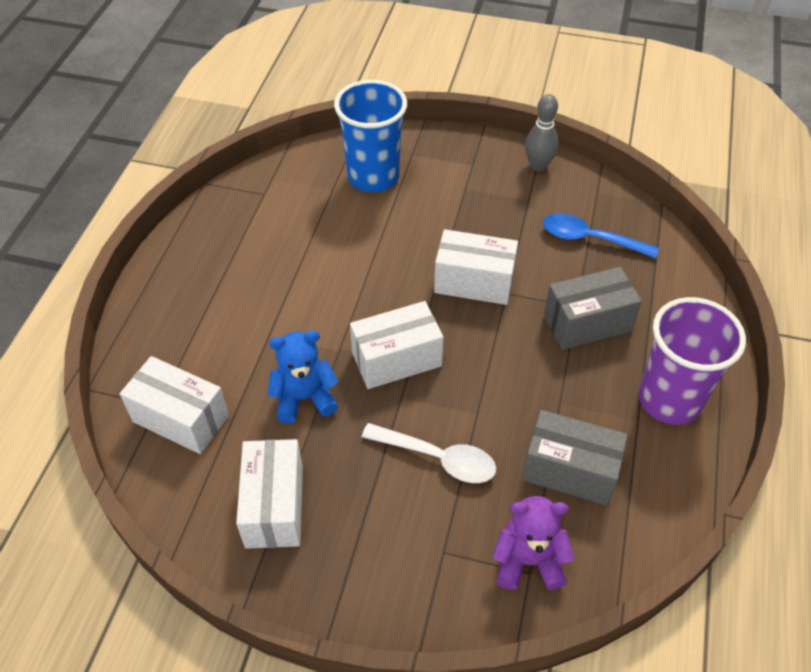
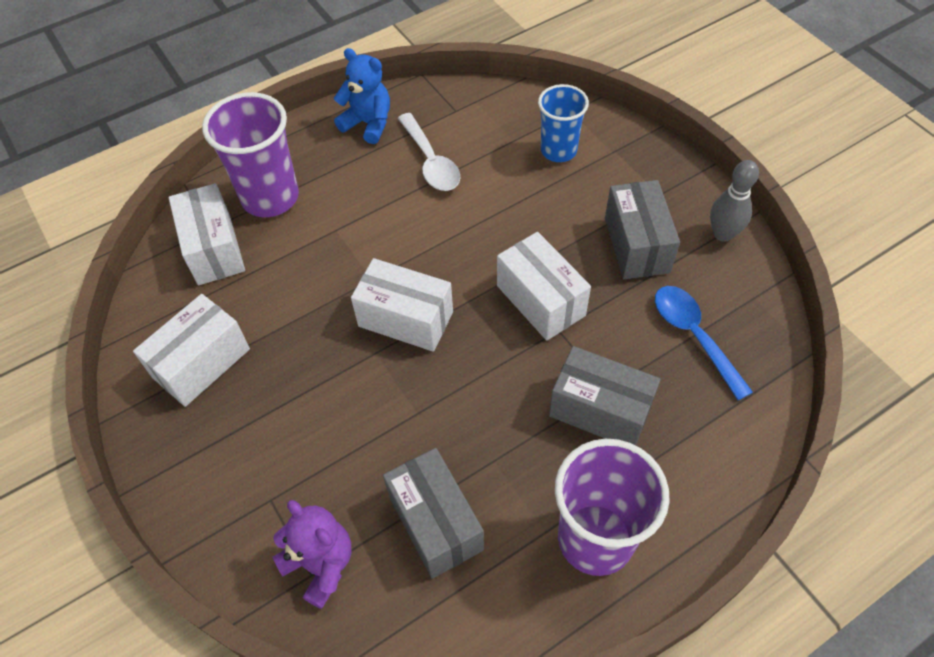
camera: 45 degrees right, 5 degrees up
blue teddy bear [268,330,339,424] -> blue teddy bear moved to [334,48,390,144]
blue cup [334,80,407,192] -> blue cup [538,84,589,162], size x0.64
white spoon [362,423,496,483] -> white spoon moved to [398,113,460,191]
none -> purple cup [202,92,299,217]
none -> grey box [605,180,680,279]

